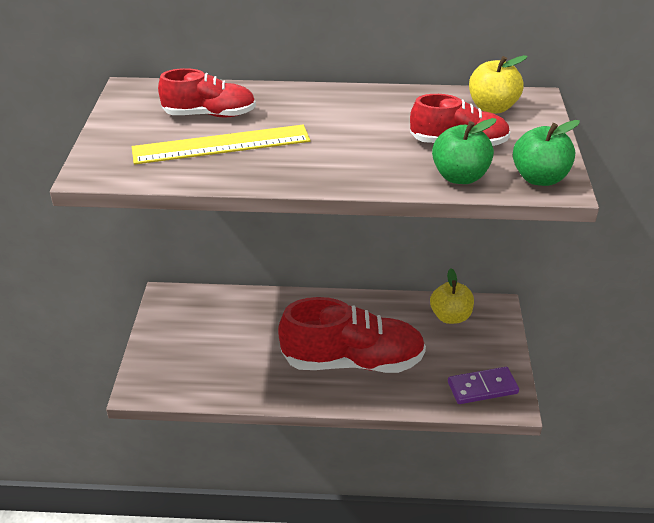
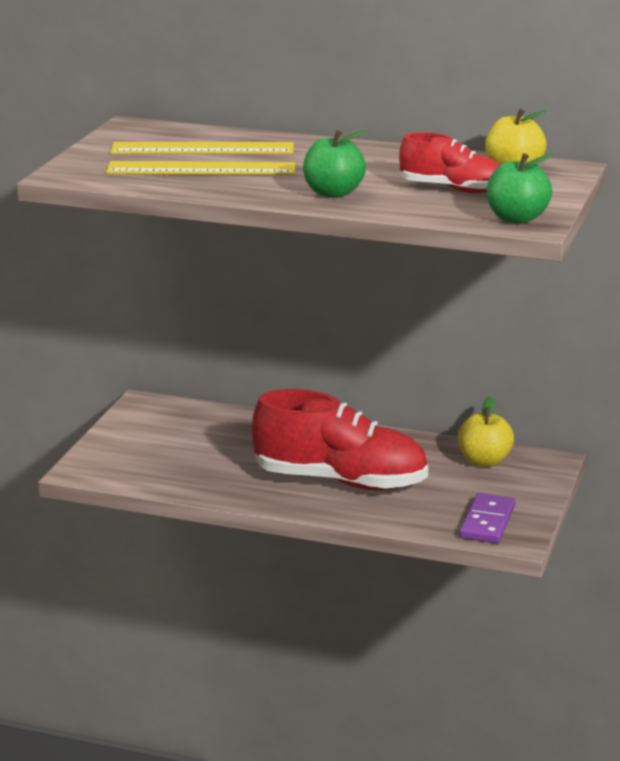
camera: 15 degrees right, 15 degrees down
red shoe [158,68,256,117] -> yellow ruler [111,142,294,154]
green apple [432,118,497,184] -> green apple moved to [303,130,366,198]
purple domino [448,367,519,404] -> purple domino turned 75 degrees counterclockwise [460,493,515,543]

